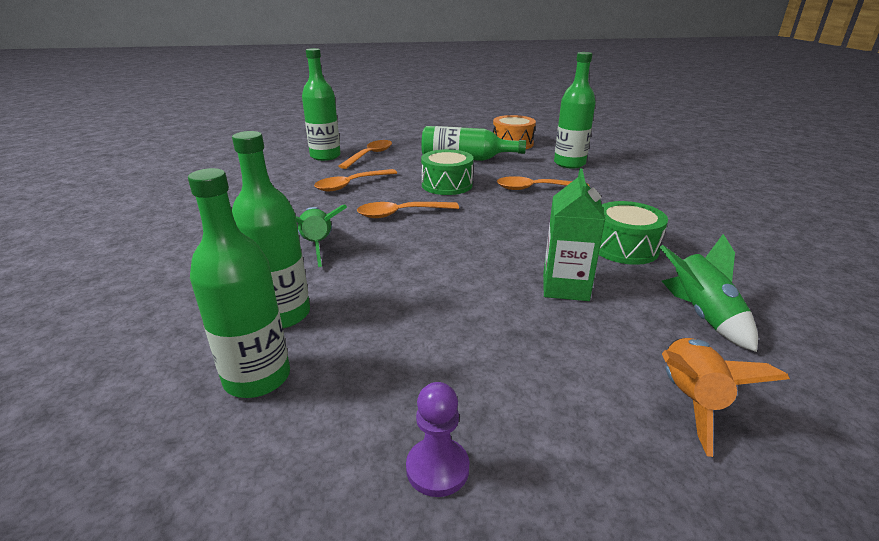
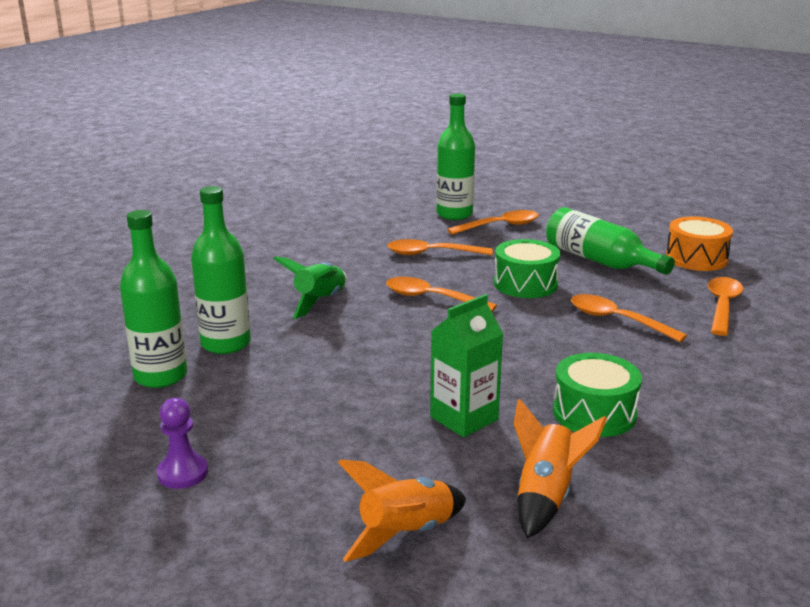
camera: 40 degrees right, 5 degrees down
green bottle [554,52,596,168] -> orange spoon [708,277,743,336]
green rocket [660,234,758,352] -> orange rocket [514,399,607,539]

